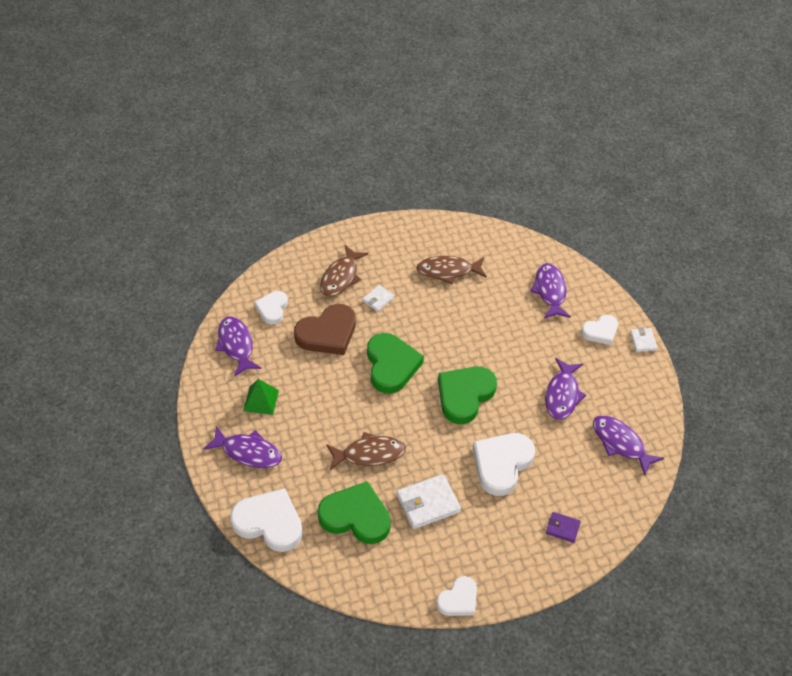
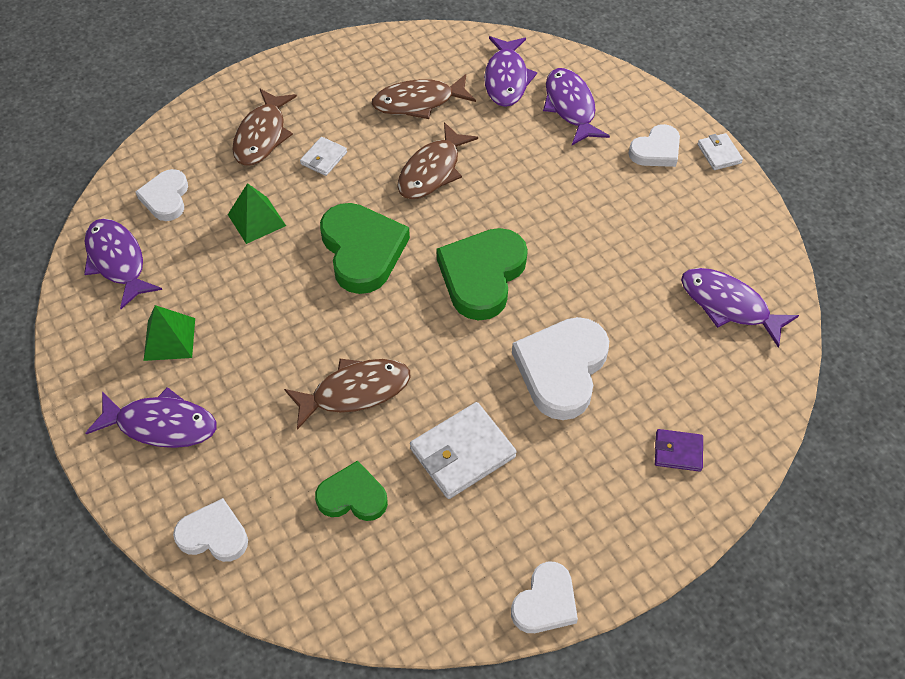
camera: 10 degrees left, 5 degrees up
white heart [230,488,303,552] -> white heart [173,498,248,562], size x0.60
brown heart [294,304,356,355] -> green pyramid [228,183,286,244]
green heart [318,481,391,544] -> green heart [315,460,388,521], size x0.60
purple fish [545,358,586,420] -> purple fish moved to [484,36,537,107]
none -> brown fish [397,122,478,199]

